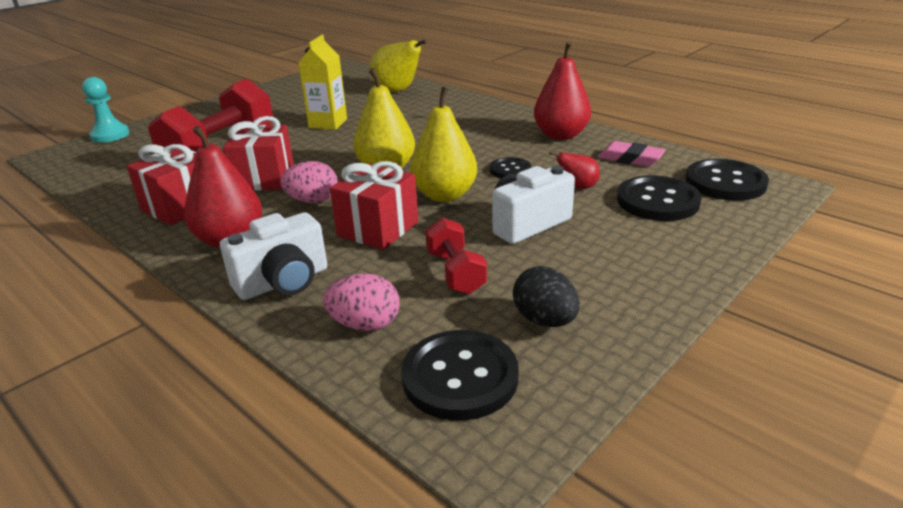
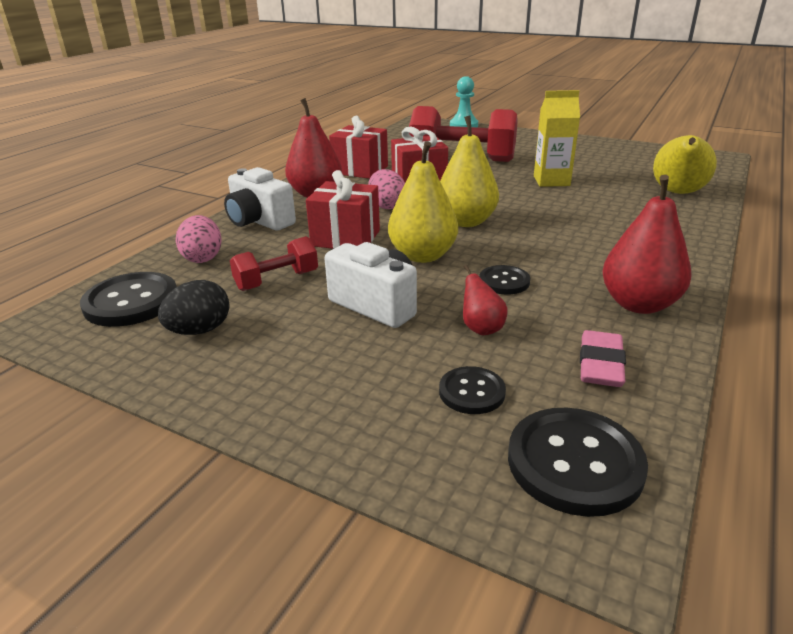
camera: 75 degrees right, 0 degrees up
black button [617,176,701,221] -> black button [439,366,506,414], size x0.58

